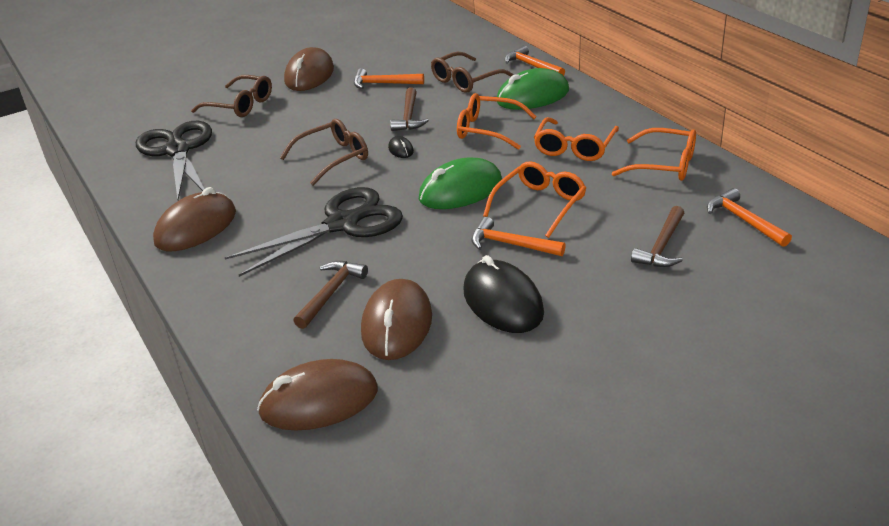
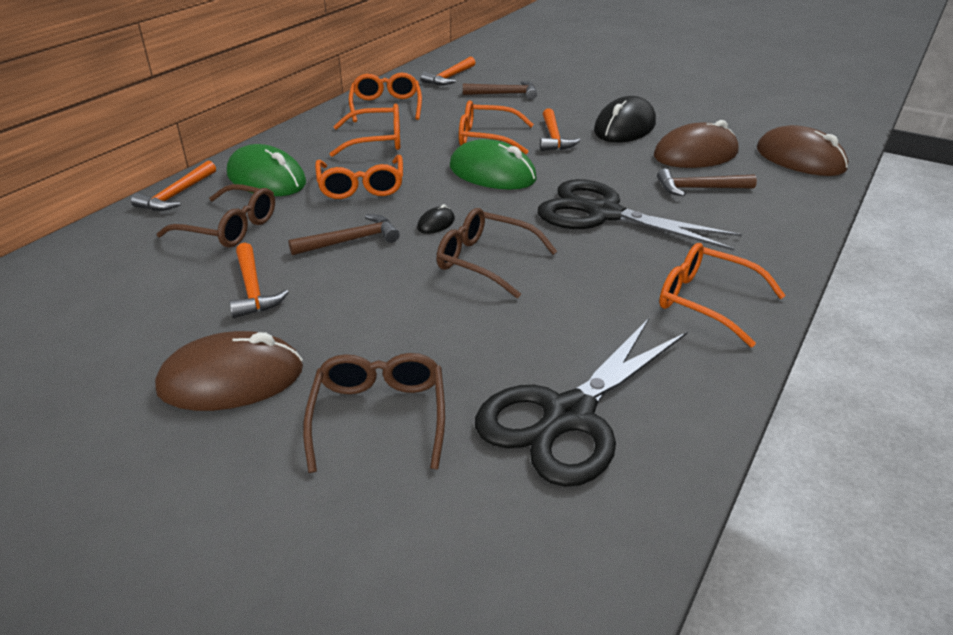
camera: 120 degrees left, 0 degrees up
brown mouse [153,187,236,251] -> orange glasses [659,243,786,347]

